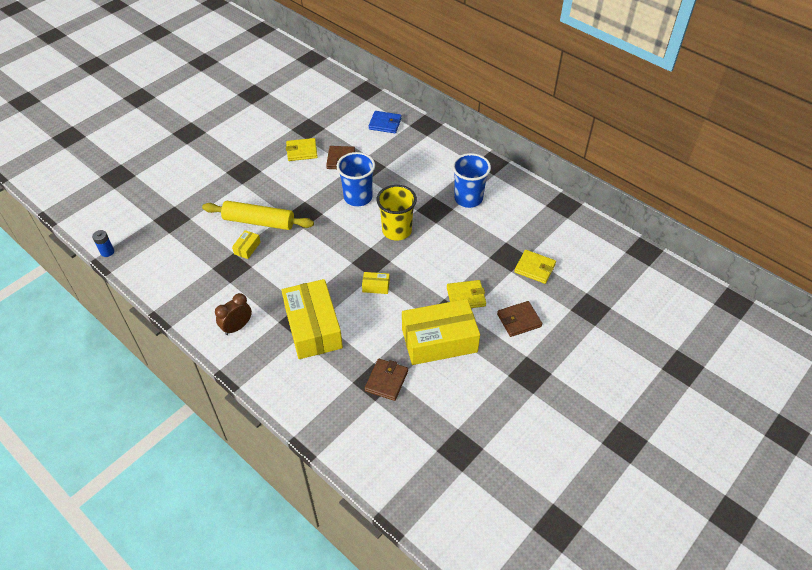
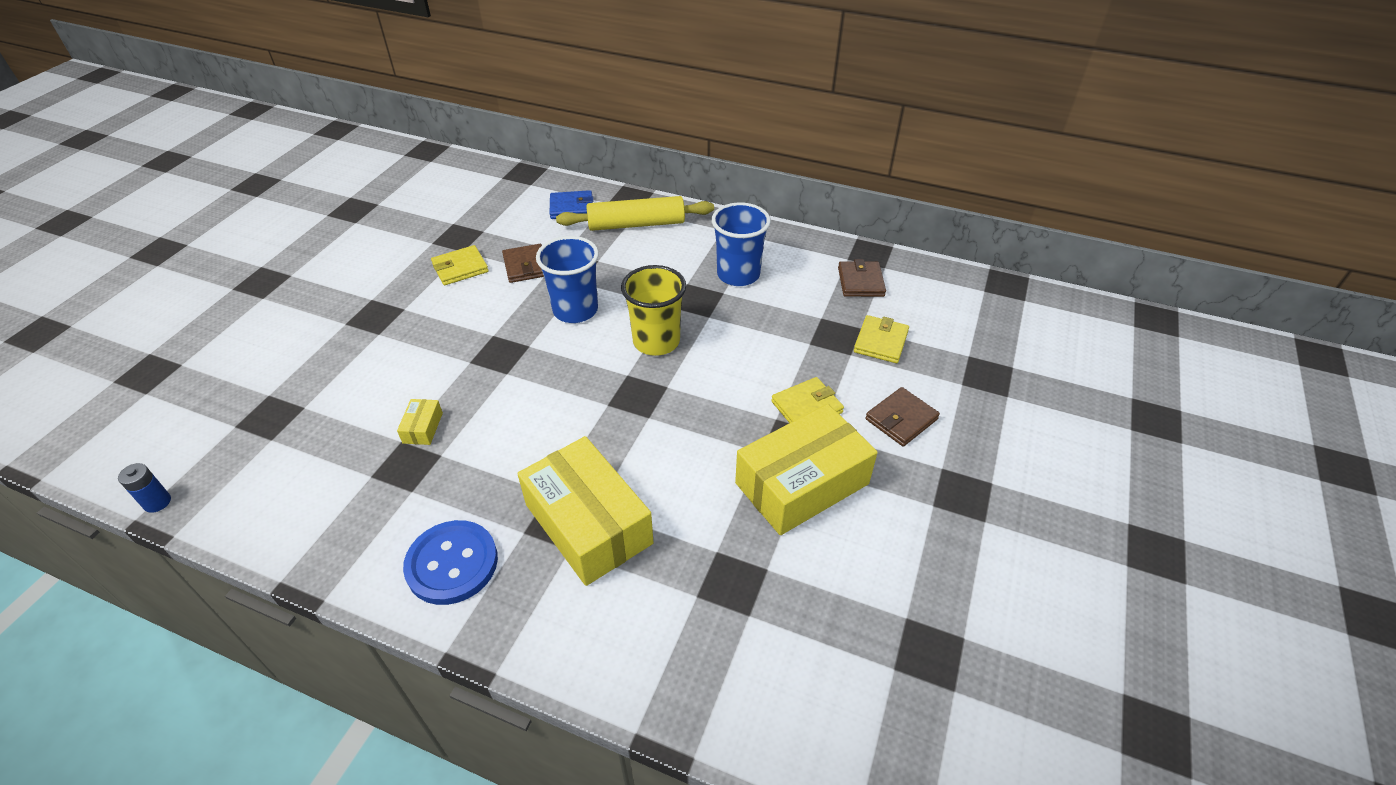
camera: 20 degrees left, 5 degrees down
yellow rolling pin [202,201,314,230] -> yellow rolling pin moved to [556,196,714,231]
brown clock [215,293,252,335] -> blue button [403,520,498,605]
yellow box [362,272,390,294] -> none
brown wallet [365,359,408,401] -> brown wallet moved to [838,259,886,297]
yellow wallet [514,250,556,284] -> yellow wallet turned 75 degrees counterclockwise [854,315,909,363]

